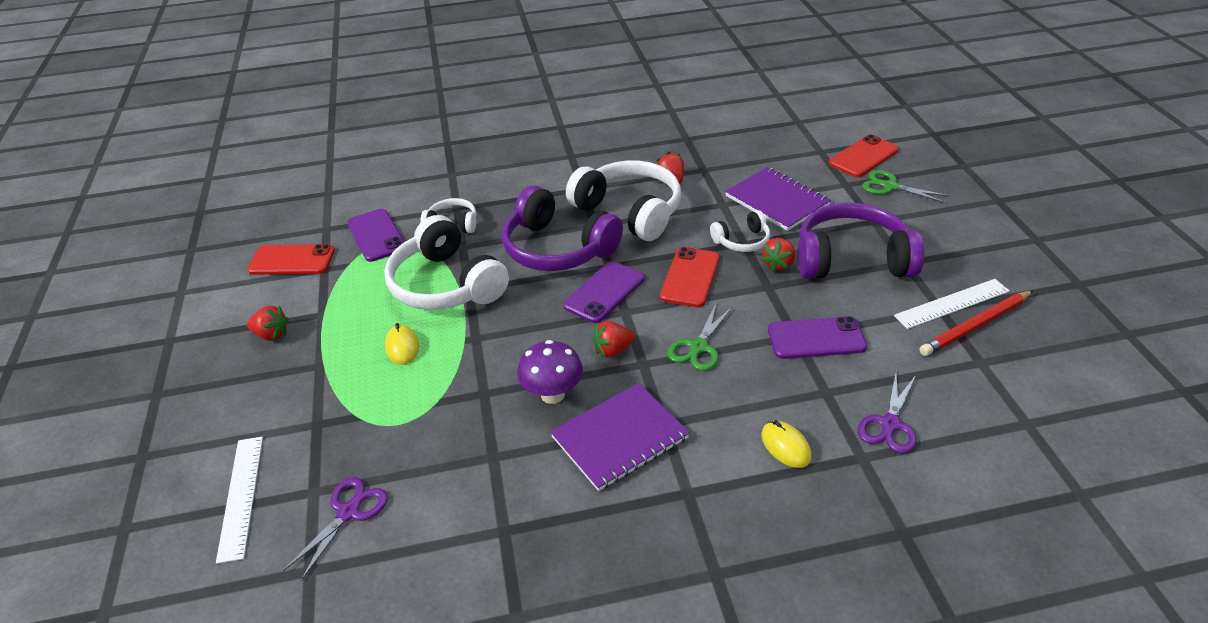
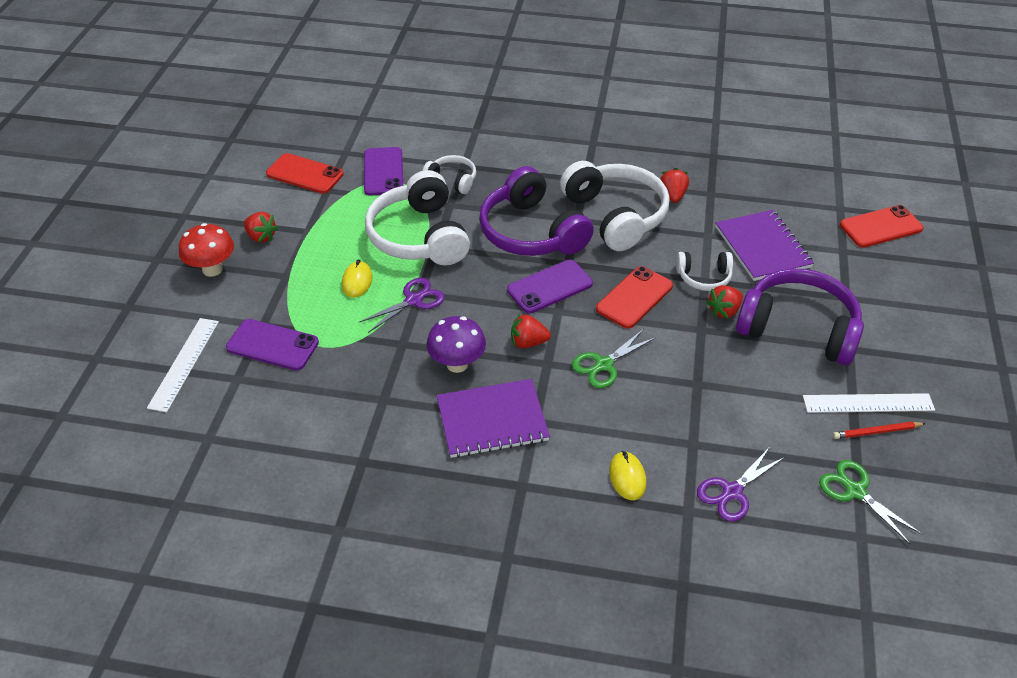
camera: 20 degrees right, 5 degrees up
purple scissors [283,477,388,581] -> purple scissors moved to [358,278,445,333]
purple phone [768,316,867,359] -> purple phone moved to [226,319,319,371]
green scissors [862,170,950,203] -> green scissors moved to [819,460,922,544]
red pencil [920,290,1033,356] -> red pencil [833,422,926,439], size x0.60
none -> red mushroom [179,223,234,277]

